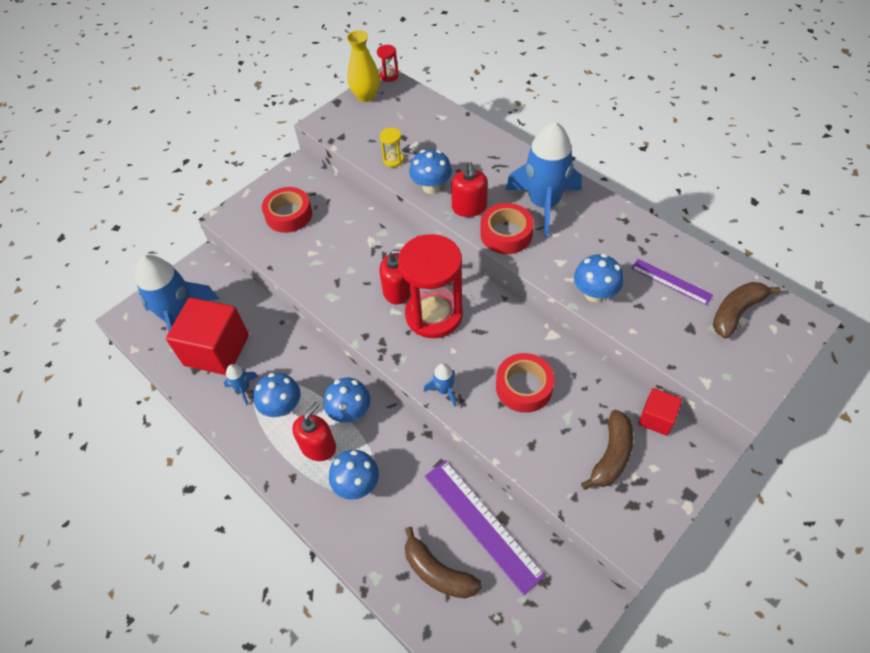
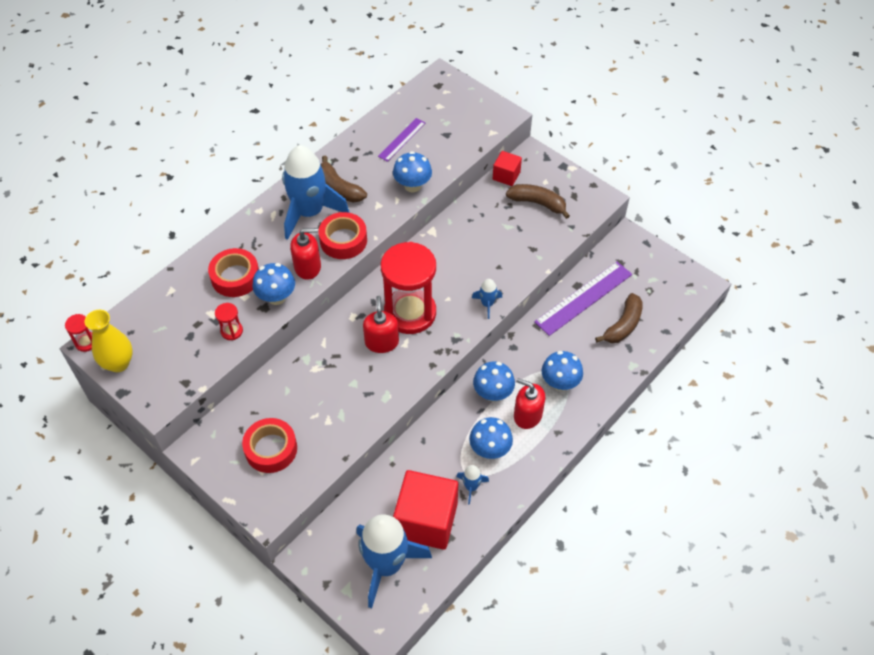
camera: 95 degrees left, 0 degrees up
yellow hourglass [380,127,404,167] -> red hourglass [215,303,243,340]
red tape [496,353,555,413] -> red tape moved to [208,248,259,297]
brown banana [713,282,781,339] -> brown banana moved to [321,156,367,203]

